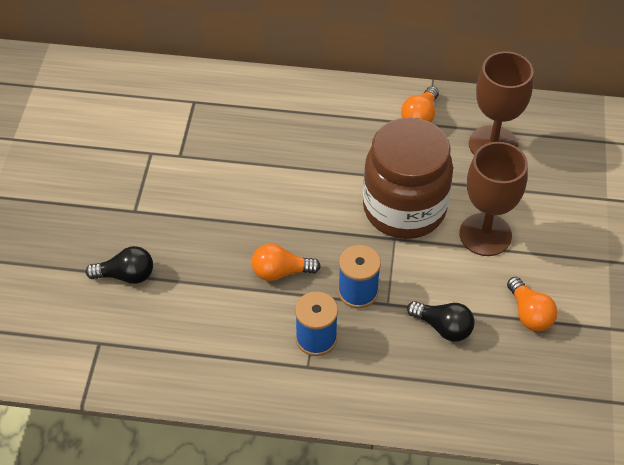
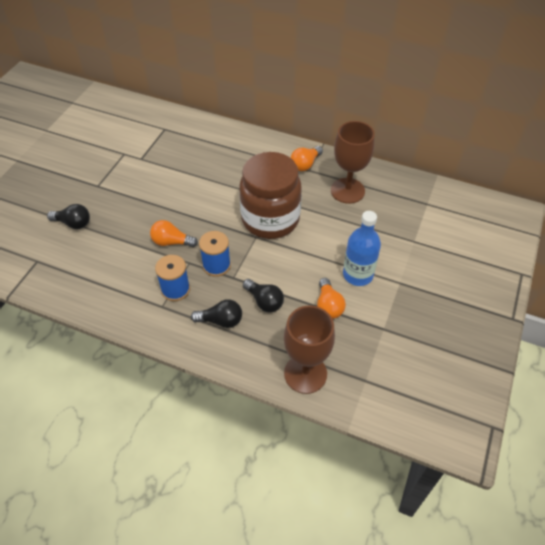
camera: 15 degrees right, 0 degrees up
brown goblet [460,142,528,256] -> brown goblet moved to [284,305,335,394]
none -> black light bulb [191,299,242,328]
none -> blue bottle [343,211,381,286]

